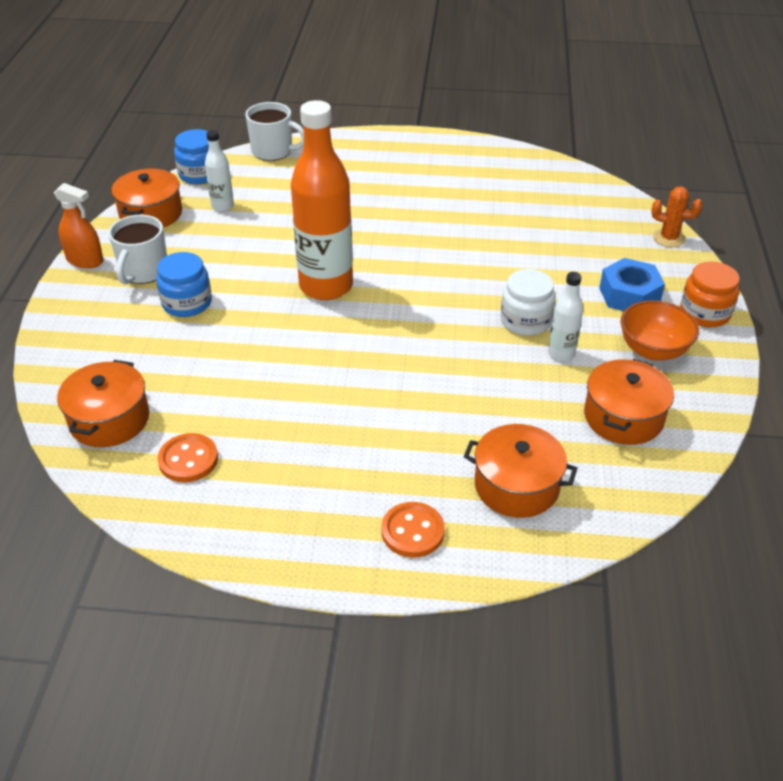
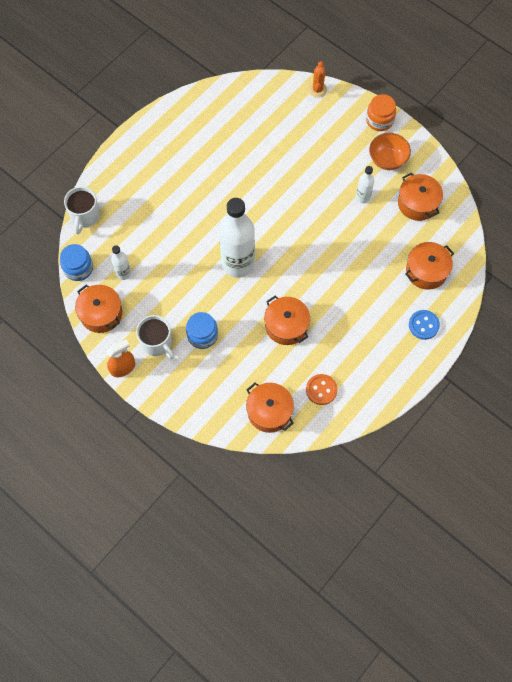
camera: 55 degrees left, 25 degrees up
white mug [245,102,304,161] -> white mug turned 135 degrees clockwise [64,186,100,234]
orange bottle [291,100,353,300] -> white bottle [219,198,255,278]
orange button [381,502,445,558] -> blue button [409,310,440,340]
white jar [501,269,555,336] -> none
blue nut [599,258,665,311] -> none
orange cactus [651,186,702,247] -> orange cactus turned 45 degrees counterclockwise [308,61,327,98]
none -> orange pot [264,295,310,345]

